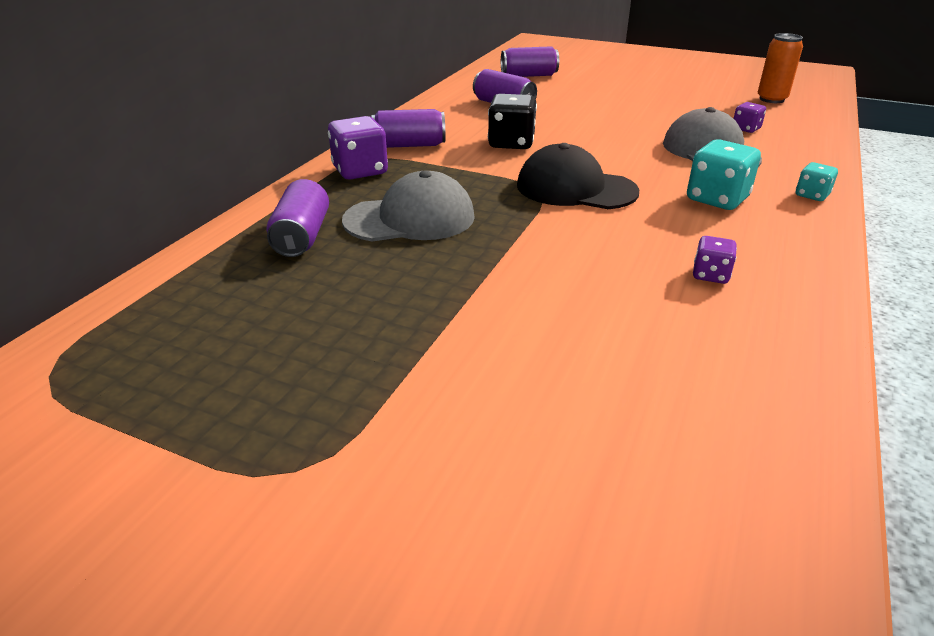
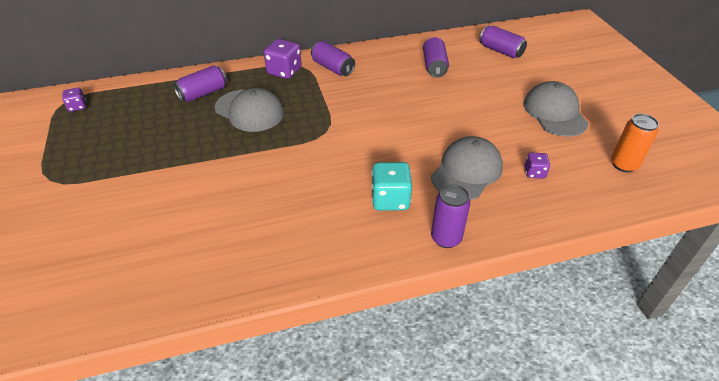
camera: 50 degrees right, 10 degrees up
black dice [488,94,537,149] -> none
black cap [517,143,639,209] -> none
purple dice [693,236,737,284] -> purple dice moved to [62,88,86,112]
turquoise dice [796,162,838,201] -> purple can [431,184,471,248]
none -> grey cap [524,81,589,137]

